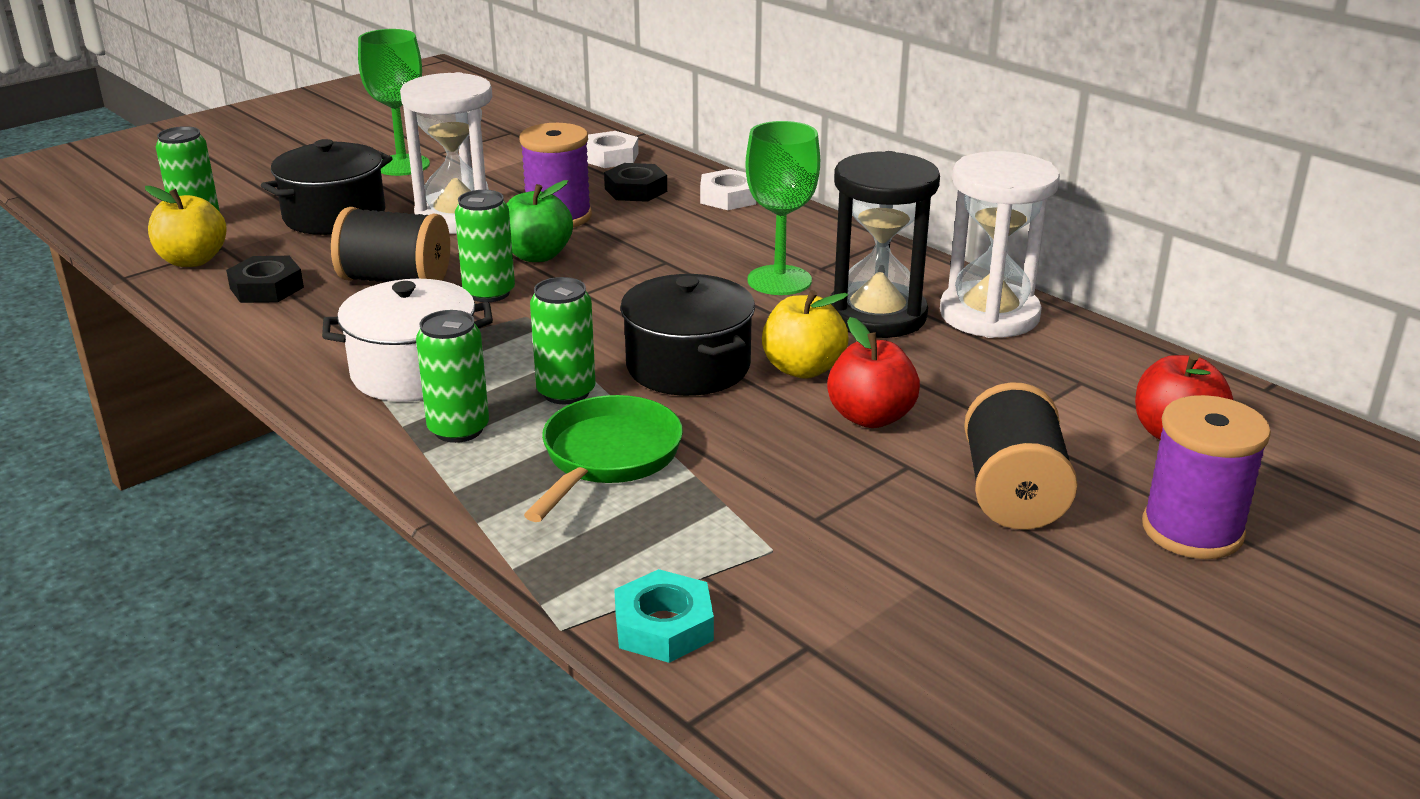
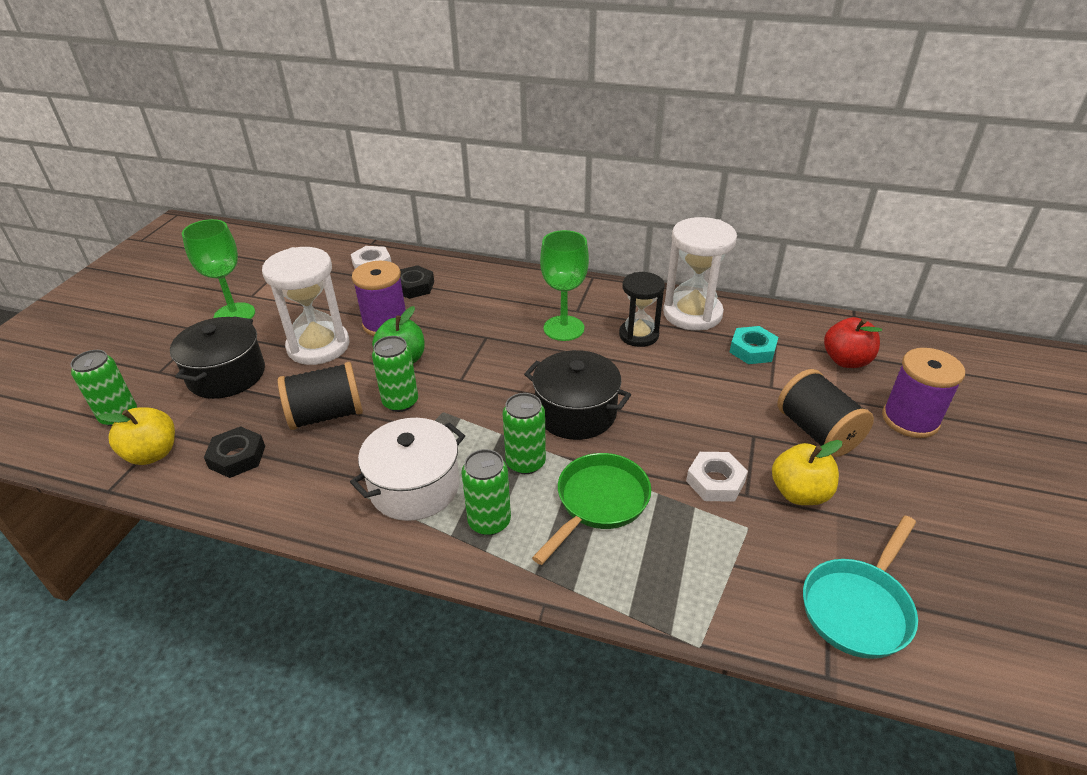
camera: 30 degrees left, 10 degrees up
green pan [524,395,683,522] -> green pan turned 45 degrees clockwise [532,453,651,565]
turquoise nut [614,569,714,663] -> turquoise nut moved to [730,326,778,364]
white nut [700,169,756,210] -> white nut moved to [686,452,748,502]
yellow apple [762,290,849,379] -> yellow apple moved to [772,440,842,505]
red apple [827,317,920,428] -> none
black hourglass [831,151,940,338] -> black hourglass [619,272,665,347], size x0.65
none -> turquoise pan [803,516,918,659]

